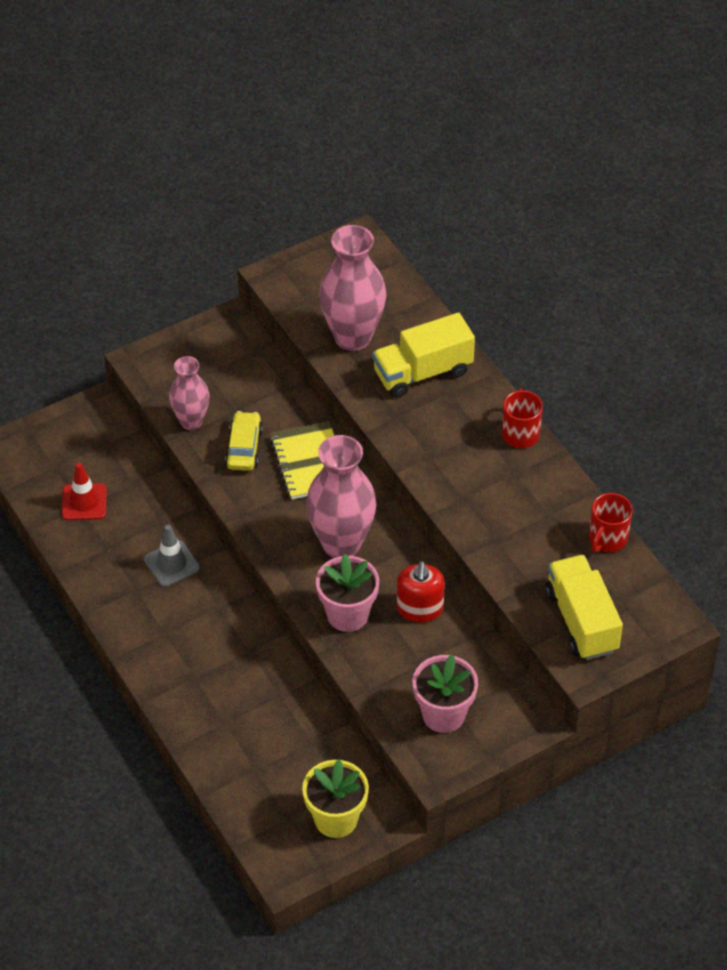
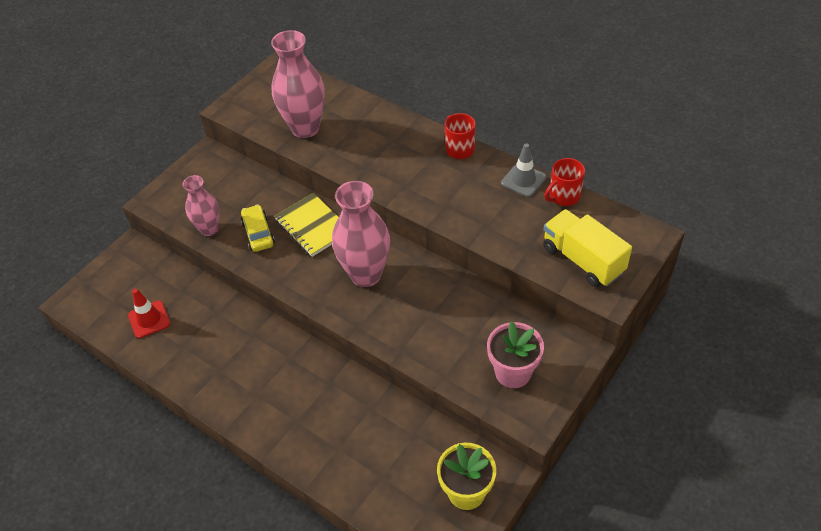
camera: 20 degrees left, 0 degrees up
grey traffic cone [144,525,200,587] -> grey traffic cone moved to [501,143,547,197]
pink flower pot [316,554,379,632] -> none
yellow truck [372,312,475,398] -> none
red soap dispenser [397,561,445,622] -> none
red mug [589,493,633,552] -> red mug turned 45 degrees clockwise [544,158,585,206]

